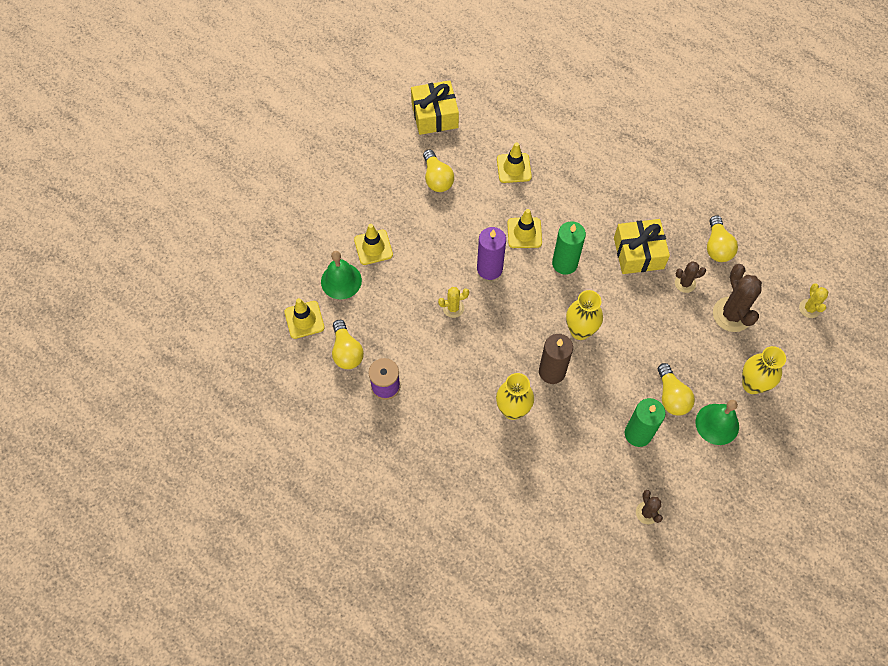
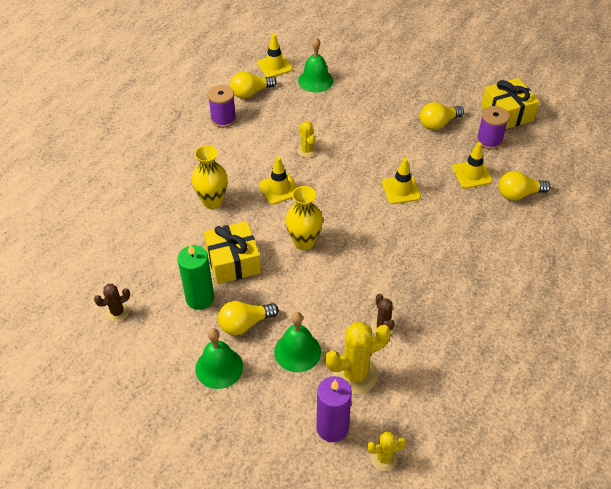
camera: 80 degrees right, 15 degrees down
yellow traffic cone [354,224,393,265] -> yellow traffic cone moved to [259,157,297,205]
purple candle [477,227,506,280] -> purple candle moved to [316,376,352,442]
brown candle [539,334,573,384] -> none
green candle [552,221,586,275] -> none
yellow gift [614,219,670,274] -> yellow gift moved to [204,221,261,284]
yellow light bulb [707,215,738,262] -> yellow light bulb moved to [498,171,551,201]
brown cactus [713,264,762,332] -> yellow cactus [325,322,391,394]
yellow vase [742,346,786,394] -> none
none -> green bell [274,312,321,372]
none -> purple spool [476,106,509,149]

